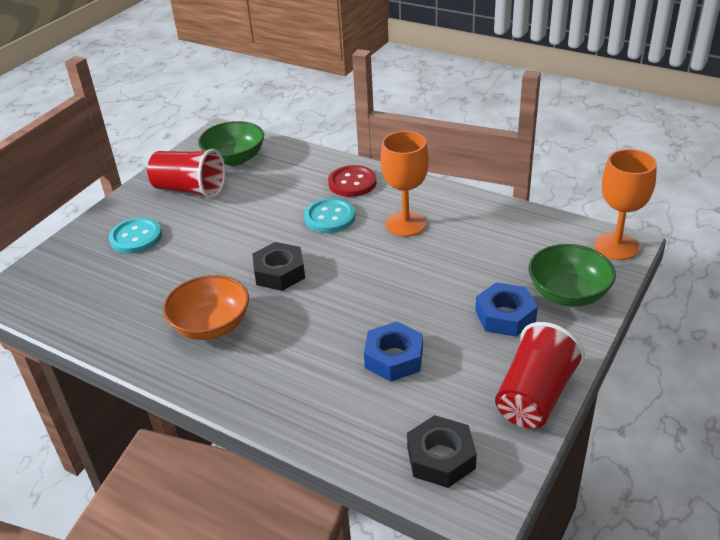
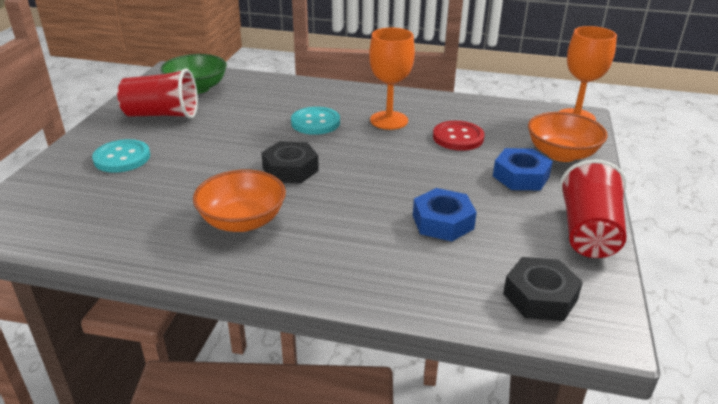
camera: 20 degrees left, 5 degrees down
red button [328,165,376,197] -> red button moved to [433,121,485,151]
green bowl [529,244,616,307] -> orange bowl [528,112,608,162]

